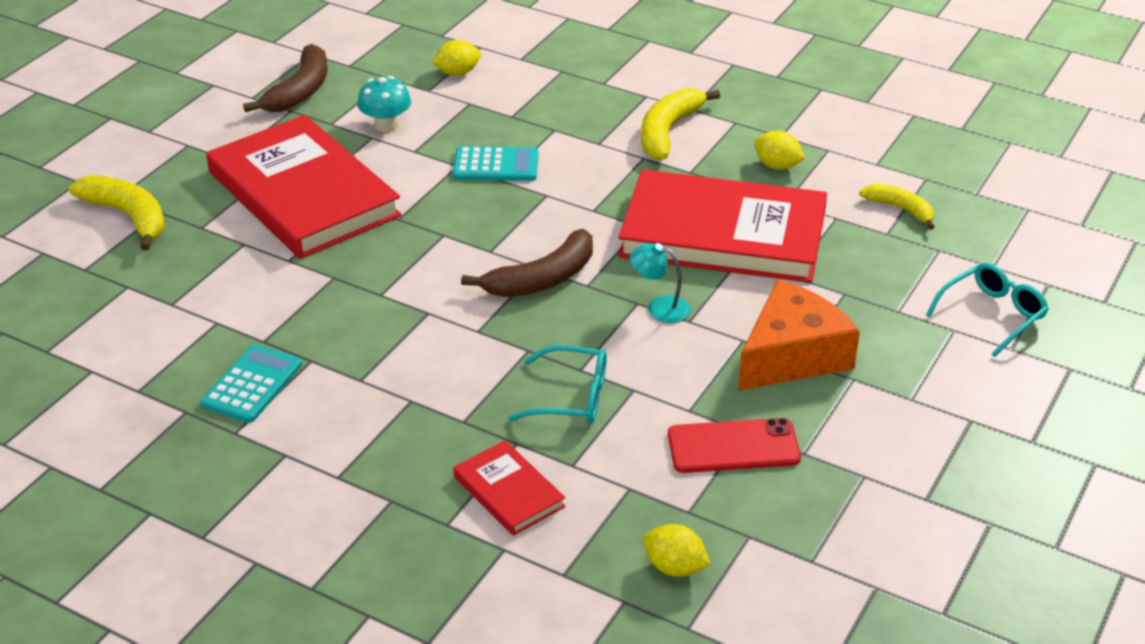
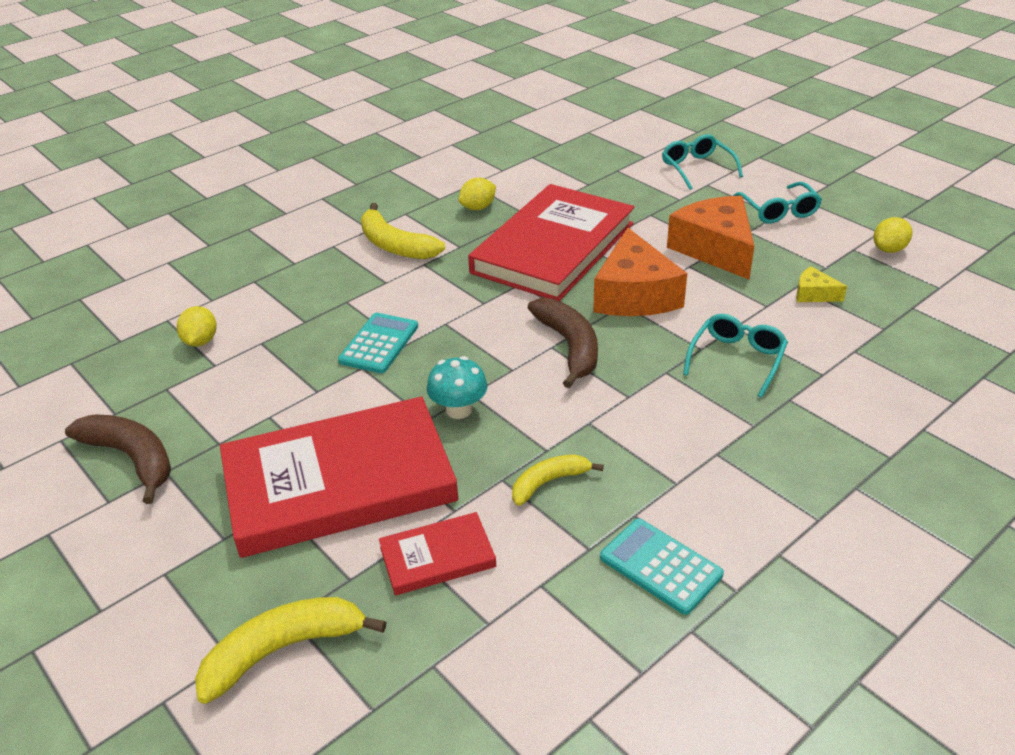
camera: 70 degrees left, 0 degrees up
turquoise mushroom [357,76,411,132] -> turquoise mushroom moved to [427,356,488,419]
red book [453,440,566,536] -> red book moved to [379,512,496,595]
turquoise lamp [630,243,691,323] -> orange cheese [593,228,687,316]
yellow lemon [643,524,711,577] -> yellow lemon moved to [873,217,912,253]
red phone [668,418,801,473] -> yellow cheese [796,266,847,302]
yellow banana [859,184,934,229] -> yellow banana moved to [512,454,604,506]
none -> turquoise glasses [733,182,822,224]

